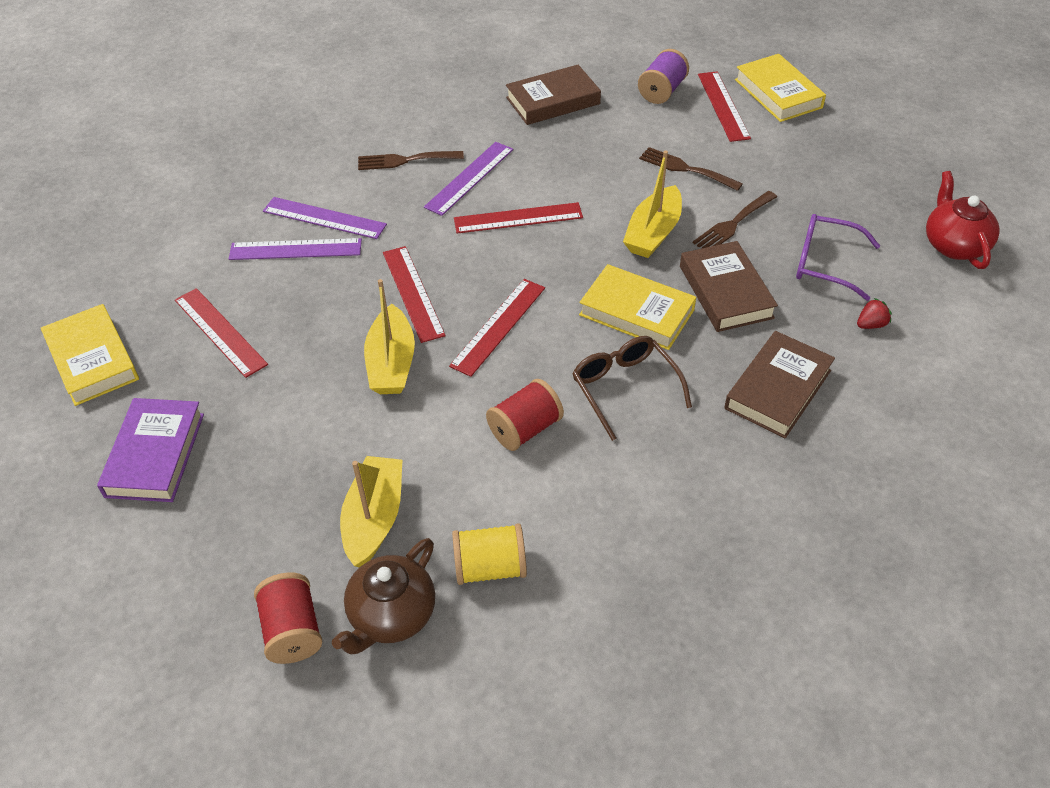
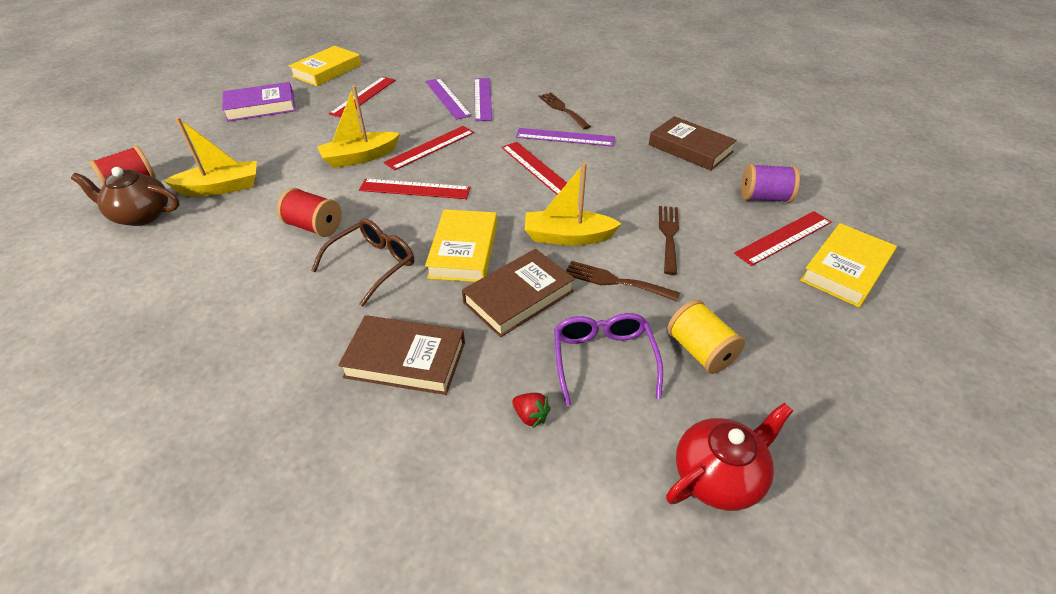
camera: 65 degrees right, 5 degrees down
yellow spool [452,523,527,585] -> yellow spool moved to [667,300,745,374]

